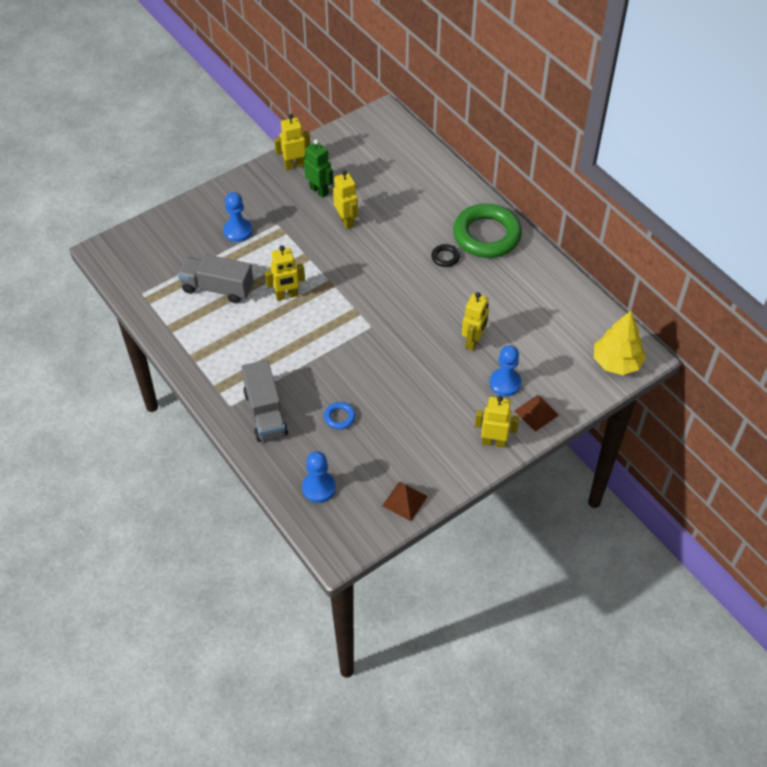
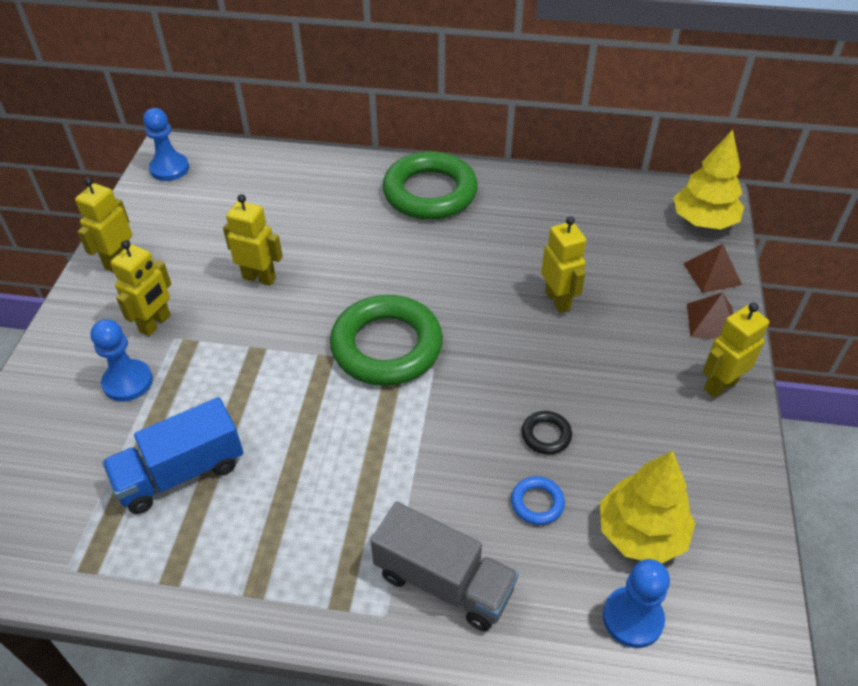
camera: 45 degrees left, 5 degrees down
grey truck [178,254,253,303] -> blue truck [102,397,243,514]
yellow robot [265,245,305,301] -> yellow robot moved to [111,240,172,336]
green robot [304,139,333,198] -> none
brown pyramid [382,482,428,521] -> brown pyramid moved to [683,244,742,293]
black ring [431,244,460,267] -> black ring moved to [522,411,572,454]
blue pawn [490,345,521,396] -> blue pawn moved to [143,108,189,181]
none -> green ring [330,295,443,386]
none -> yellow tree [600,451,696,564]

